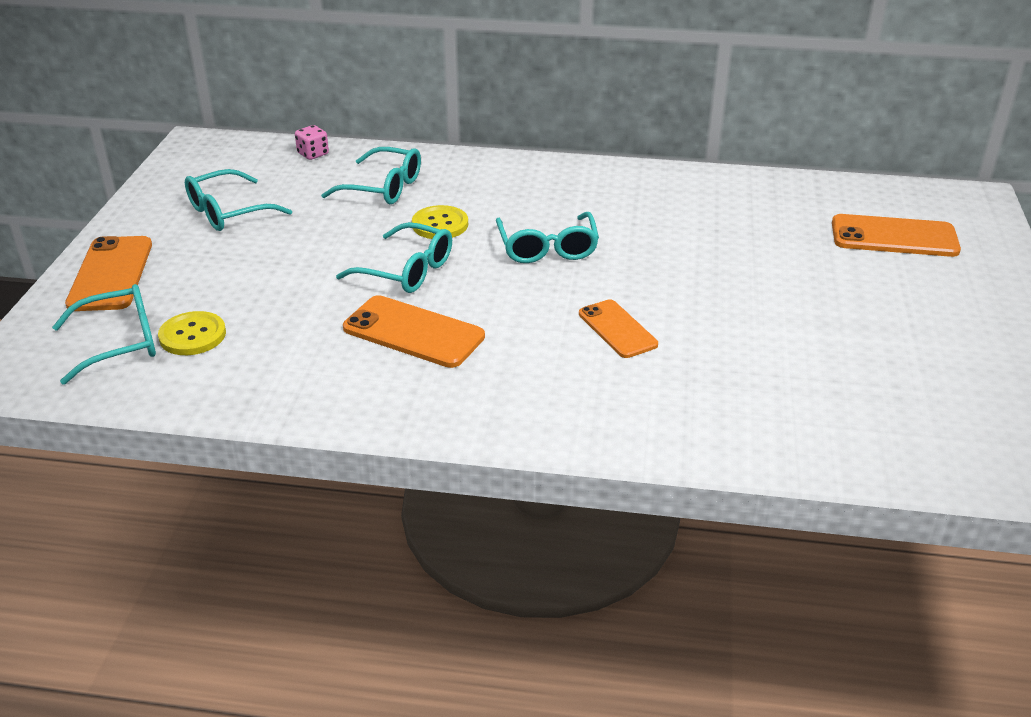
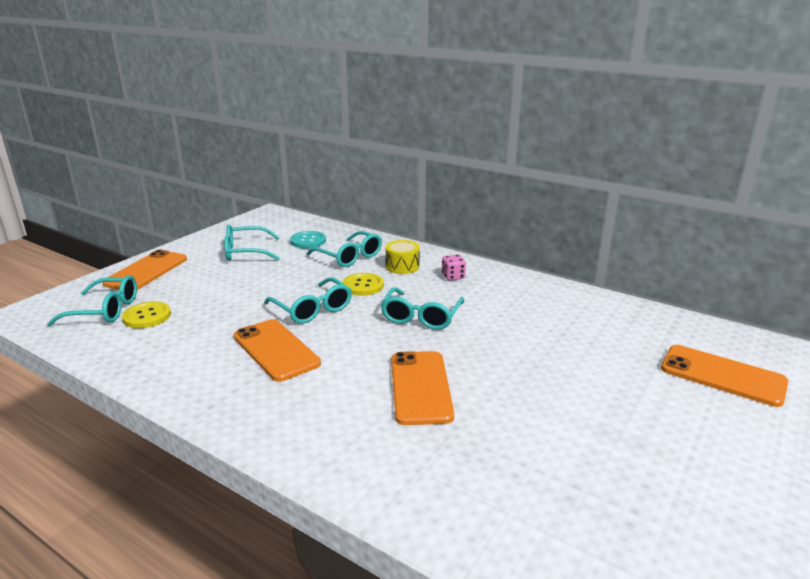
camera: 25 degrees right, 10 degrees down
pink dice [295,125,329,160] -> pink dice moved to [442,255,466,280]
orange phone [579,299,658,358] -> orange phone [391,351,454,425], size x1.51
none -> turquoise button [290,231,326,248]
none -> yellow drum [385,240,420,274]

